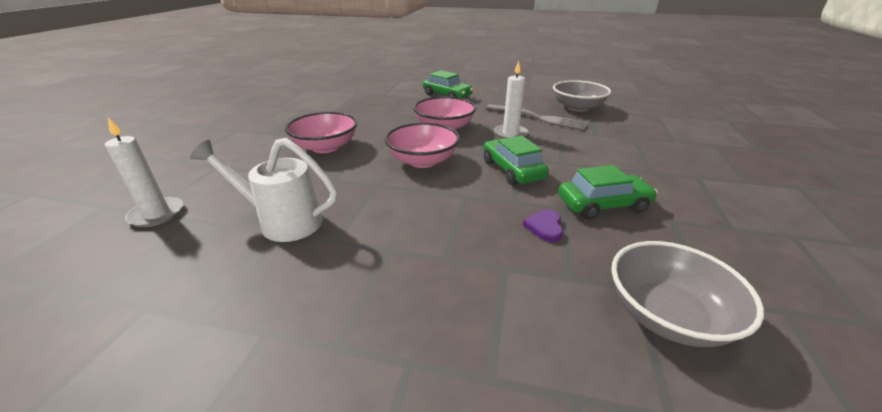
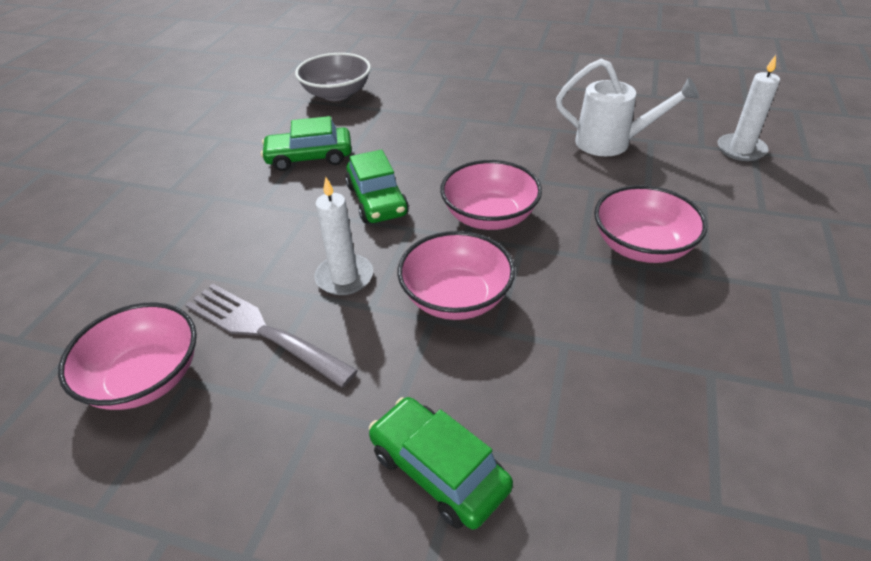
camera: 175 degrees left, 10 degrees up
purple heart [523,209,563,242] -> none
grey bowl [553,80,611,112] -> pink bowl [58,302,197,410]

